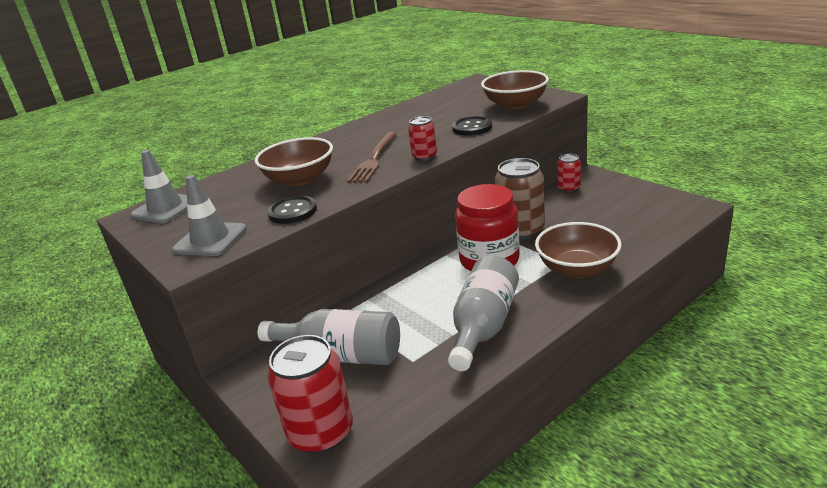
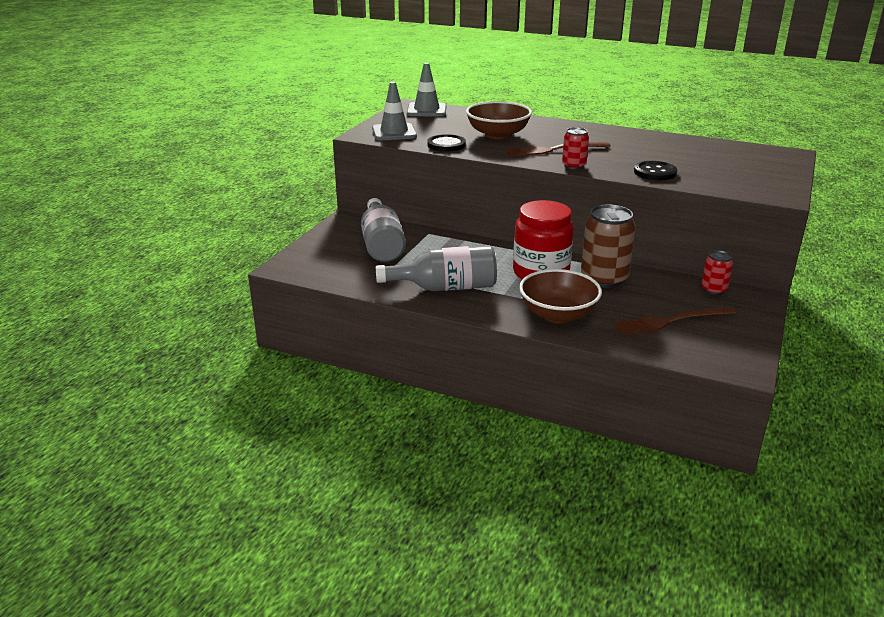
camera: 60 degrees right, 0 degrees up
red can [267,335,353,454] -> none
brown bowl [481,70,549,110] -> none
none -> brown fork [614,306,736,335]

